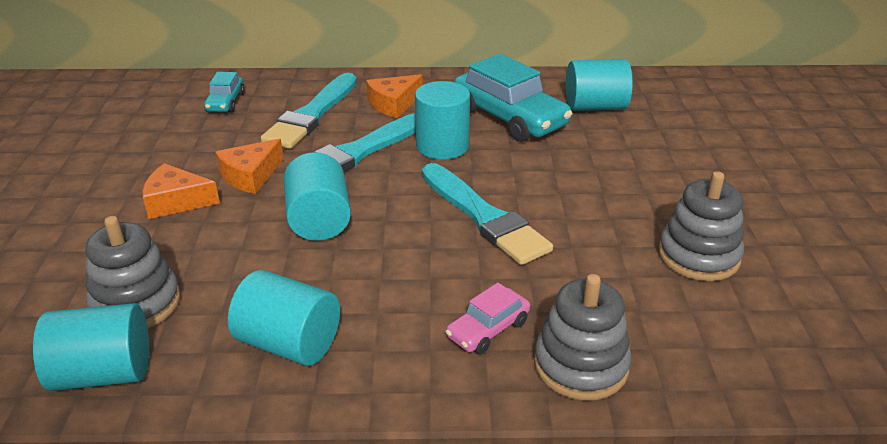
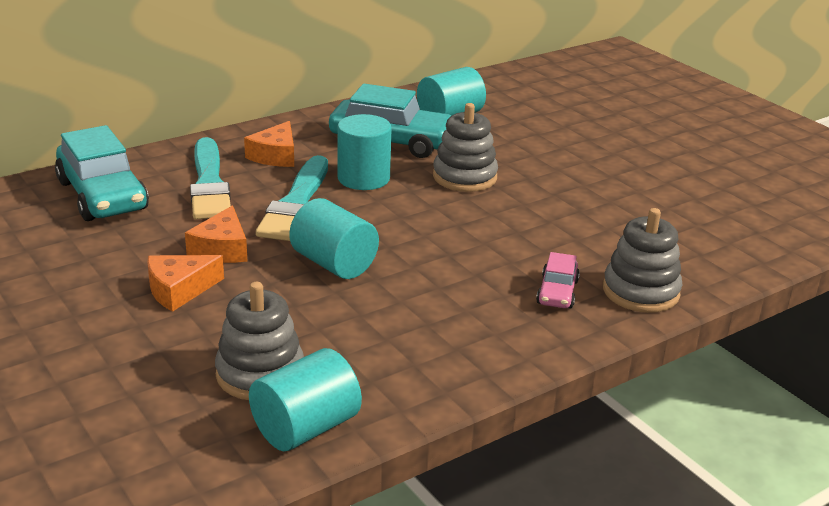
camera: 35 degrees left, 5 degrees down
turquoise car [204,72,245,112] -> turquoise car [55,125,149,221], size x1.98
turquoise cylinder [228,270,340,366] -> none
turquoise brush [422,163,553,265] -> none
grey stacking toy [658,171,744,281] -> grey stacking toy moved to [433,103,498,192]

